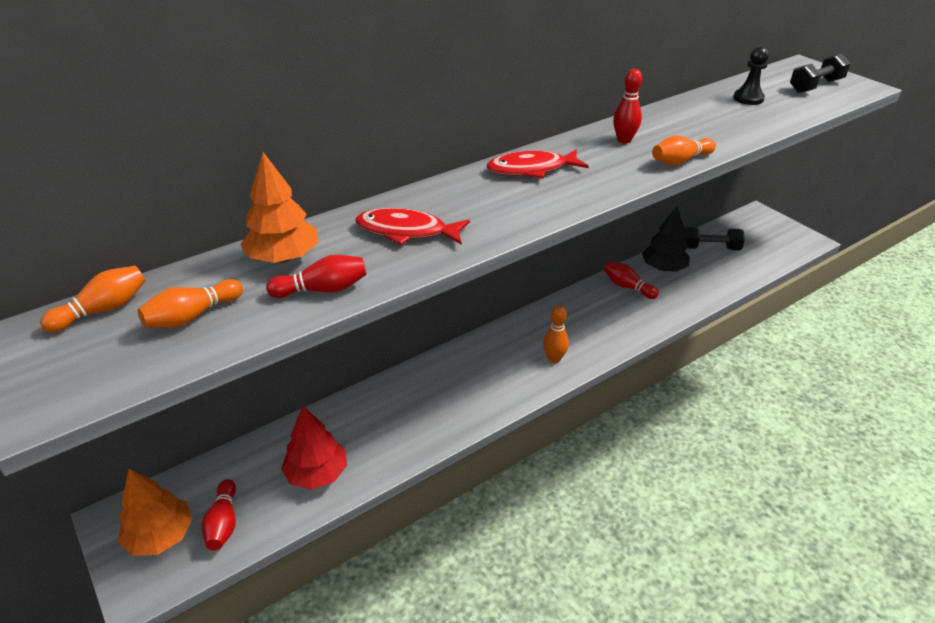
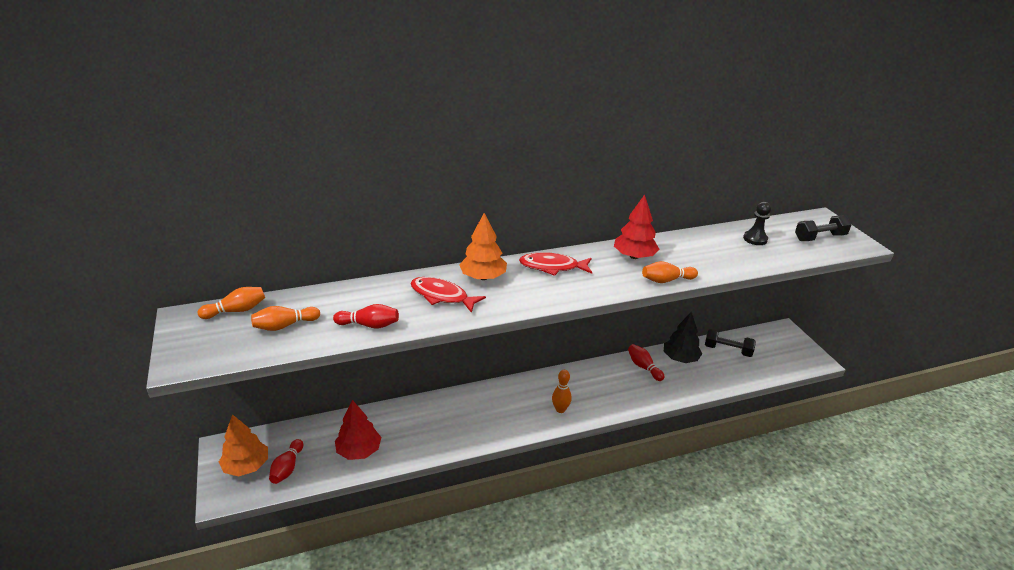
camera: 15 degrees right, 5 degrees down
orange tree [240,152,318,263] -> orange tree moved to [459,213,507,280]
red bowling pin [613,69,642,143] -> red tree [614,194,659,259]

